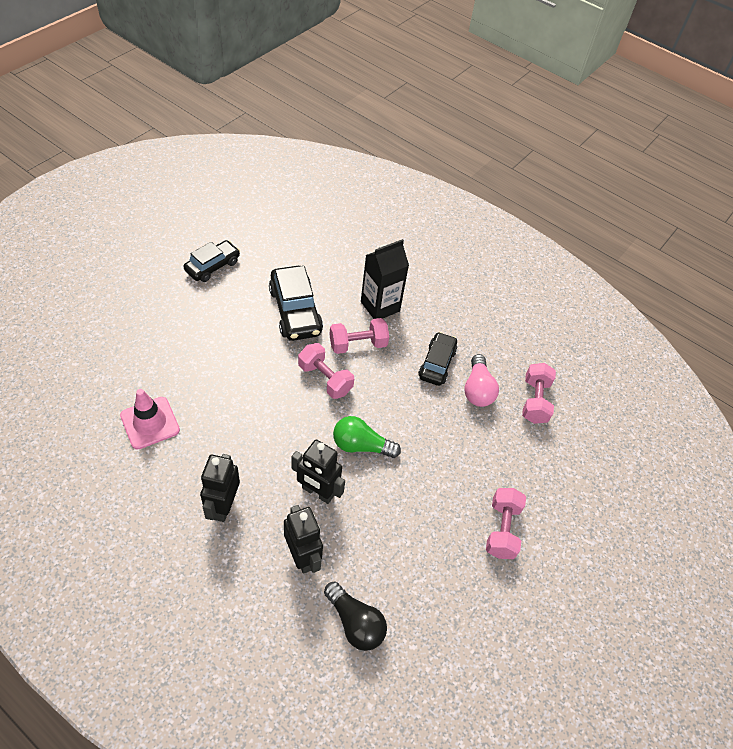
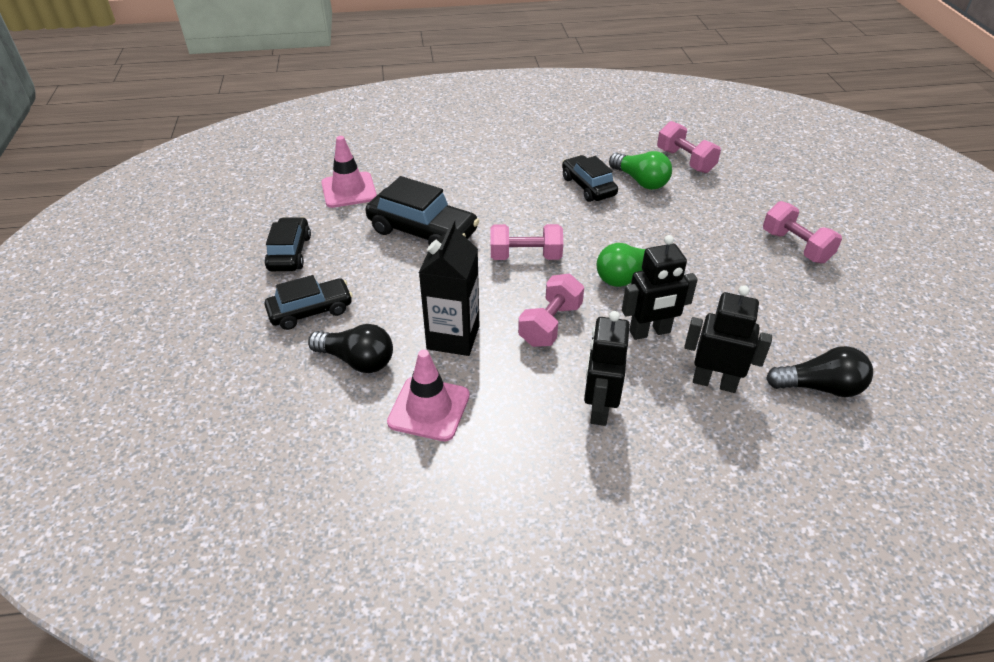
camera: 40 degrees left, 10 degrees down
black robot [200,454,240,522] -> black robot turned 45 degrees clockwise [584,311,630,426]
pink dumbbell [329,318,389,354] -> pink dumbbell moved to [518,274,584,347]
black carton [361,239,409,319] -> black carton moved to [419,220,479,356]
pink light bulb [464,354,499,407] -> green light bulb [609,151,672,190]
none -> black car [264,275,353,330]
none -> black light bulb [308,324,393,373]
none -> pink traffic cone [321,136,377,208]

